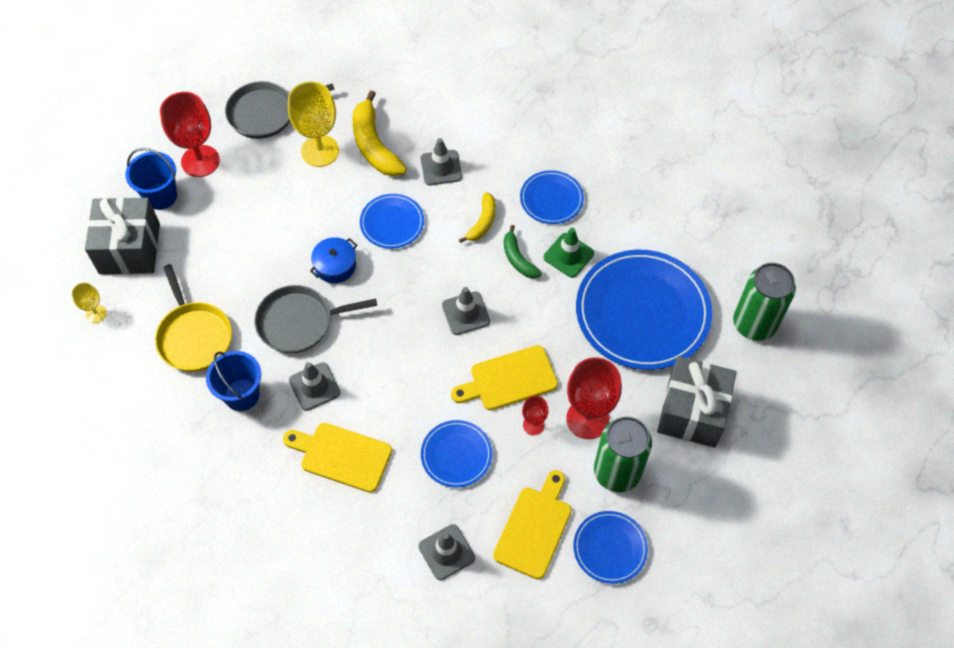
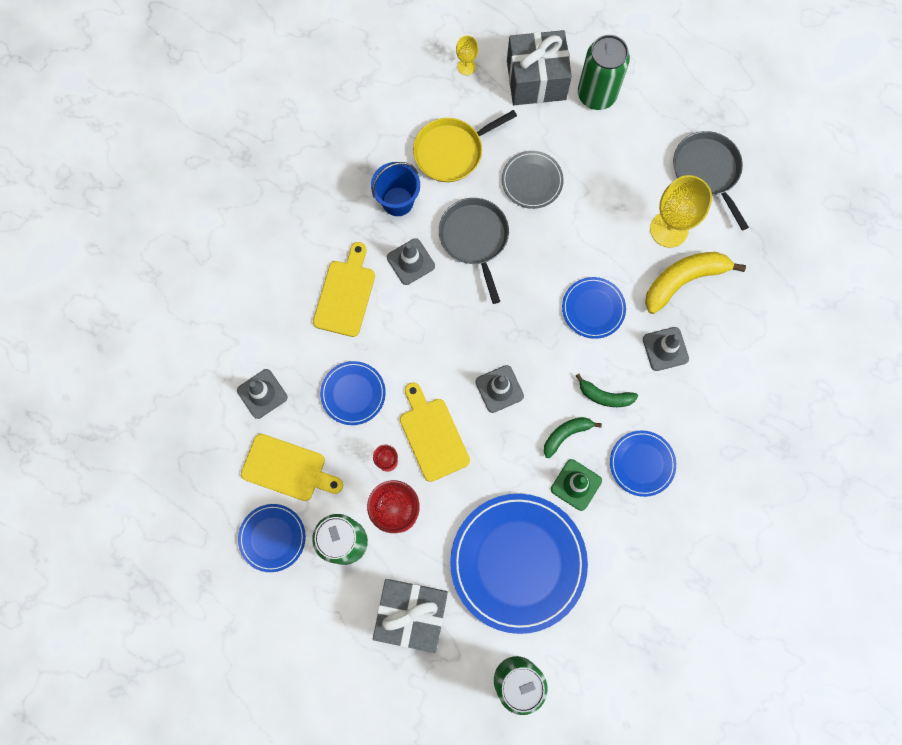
camera: 85 degrees right, 15 degrees up
blue bucket [125,148,177,210] -> green can [578,35,630,110]
red goblet [160,92,220,177] -> none
blue pot [310,237,357,283] -> none
yellow banana [459,192,496,243] -> green banana [576,374,638,407]
none -> grey plate [502,151,564,209]

